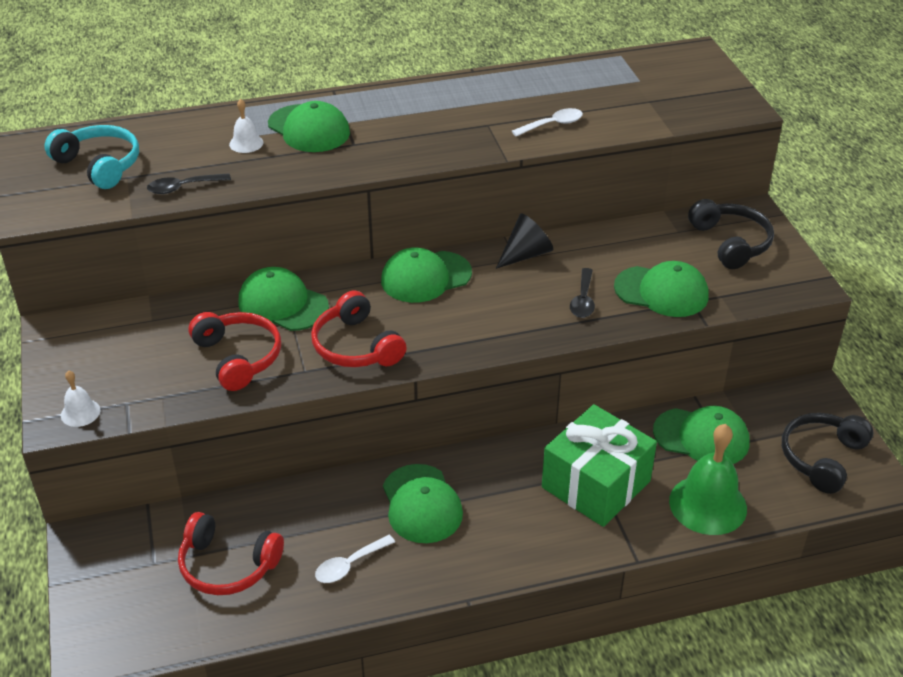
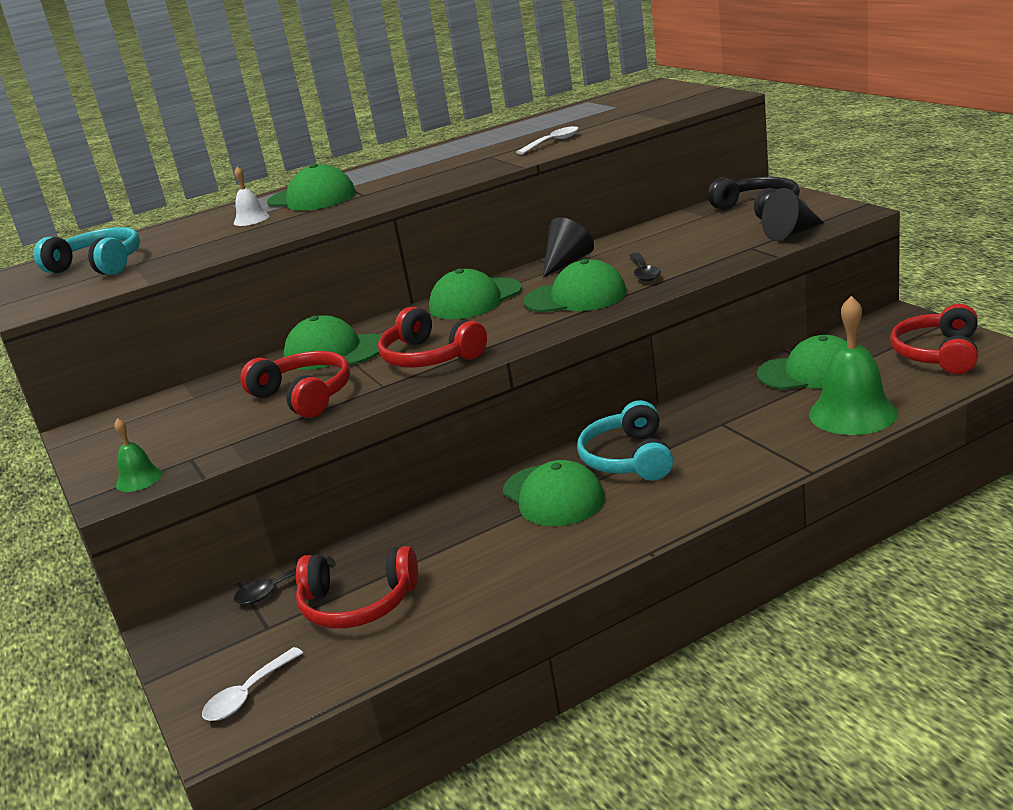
camera: 10 degrees left, 15 degrees down
white bell [61,370,100,427] -> green bell [114,418,163,492]
black spoon [147,173,231,194] -> black spoon moved to [233,556,335,604]
white spoon [315,535,395,583] -> white spoon moved to [202,647,303,721]
green gift [542,404,657,527] -> none
green cap [614,261,709,317] -> green cap moved to [523,259,627,313]
black headphones [782,413,873,494] -> red headphones [890,304,978,374]
none -> turquoise headphones [577,400,673,481]
none -> black cone [762,188,824,241]

